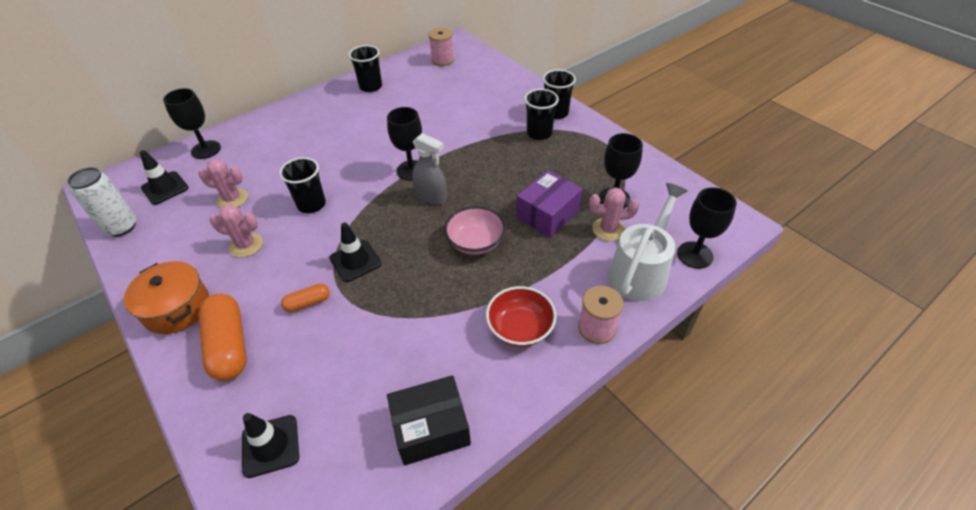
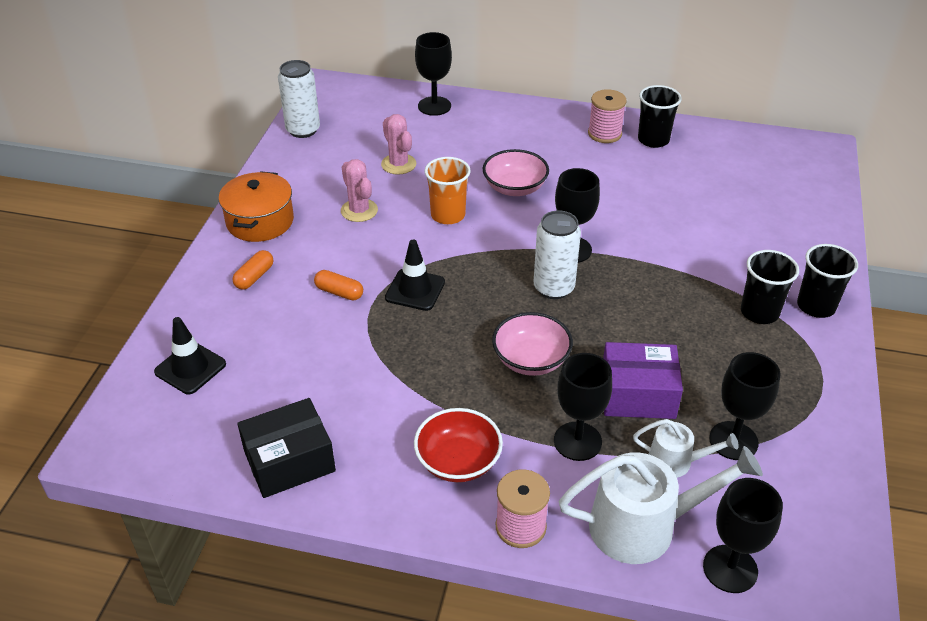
camera: 50 degrees right, 5 degrees down
black traffic cone [140,150,189,205] -> none
orange capsule [199,294,247,381] -> orange capsule [233,250,273,290], size x0.51
black cup [279,157,326,213] -> orange cup [425,157,471,224]
black box [387,375,471,465] -> black box turned 60 degrees counterclockwise [237,398,336,498]
grey spray bottle [412,133,447,205] -> white can [534,210,581,299]
pink spool [428,28,454,66] -> pink spool moved to [588,89,627,143]
pink cactus [589,187,639,241] -> white watering can [633,419,739,478]
none -> pink bowl [483,149,549,196]
none -> black goblet [554,353,612,461]

